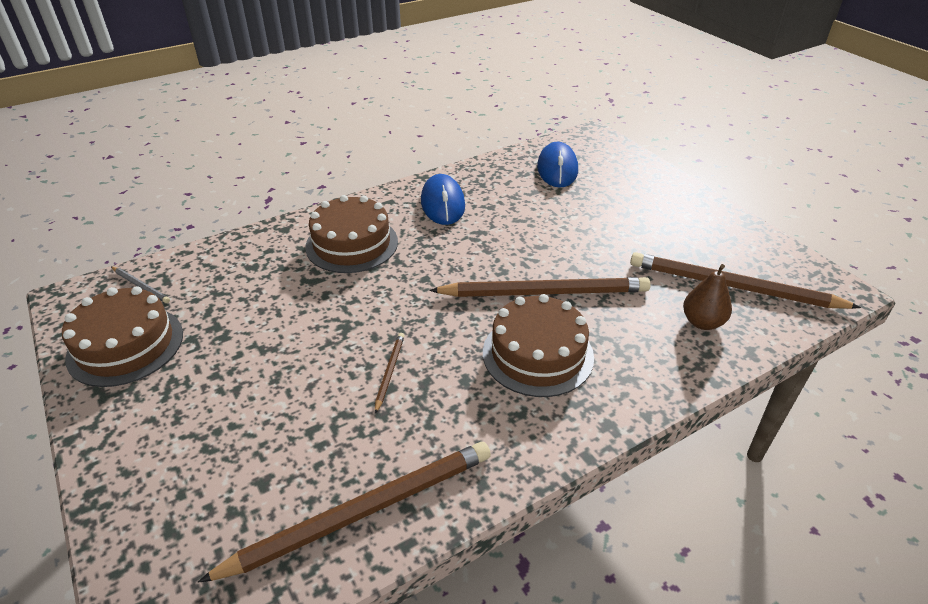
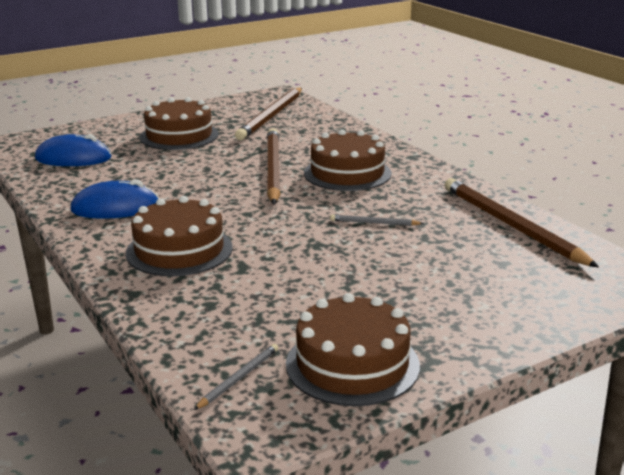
camera: 90 degrees left, 15 degrees down
brown pencil [375,333,405,414] -> grey pencil [330,215,424,226]
brown pear [683,264,732,330] -> none
none -> brown cake [140,97,219,150]

